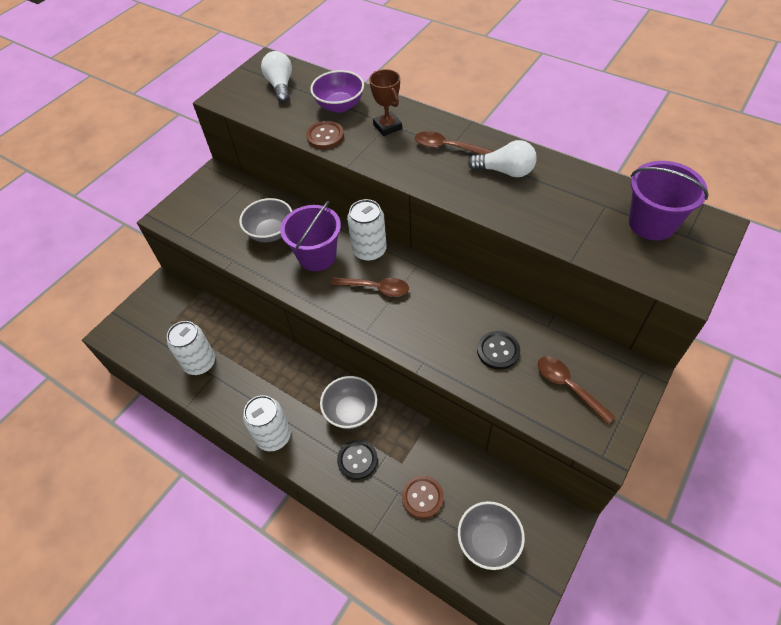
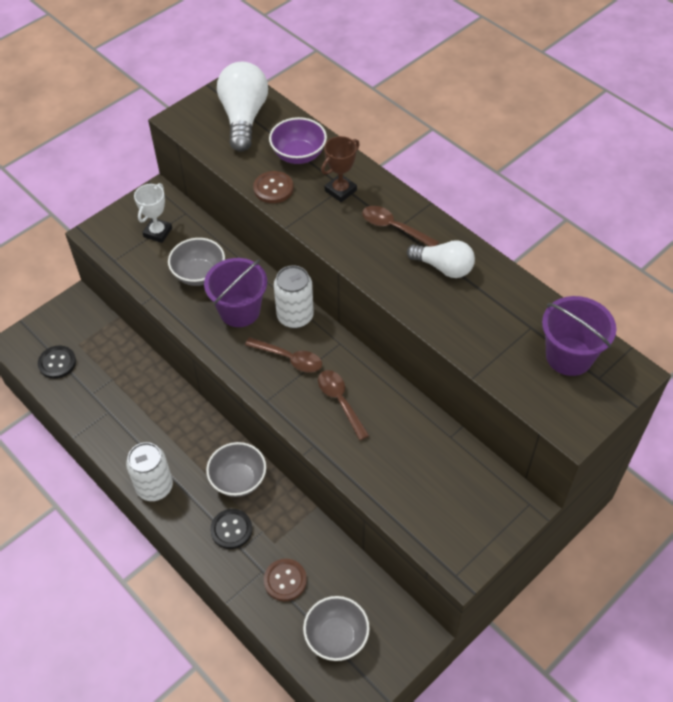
camera: 10 degrees right, 0 degrees up
white can [167,321,215,375] -> none
white light bulb [261,51,292,103] -> white light bulb [217,62,268,152], size x1.55
brown trophy [369,69,402,136] -> brown trophy turned 60 degrees clockwise [321,136,360,202]
black button [477,331,520,370] -> black button moved to [38,346,76,379]
brown spoon [538,356,615,424] -> brown spoon moved to [318,370,369,440]
none -> white trophy [134,183,172,243]

